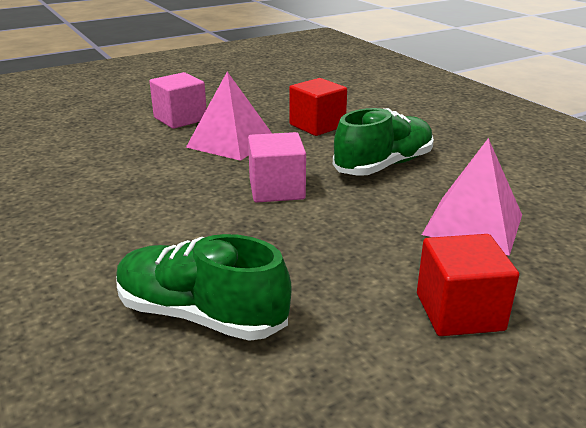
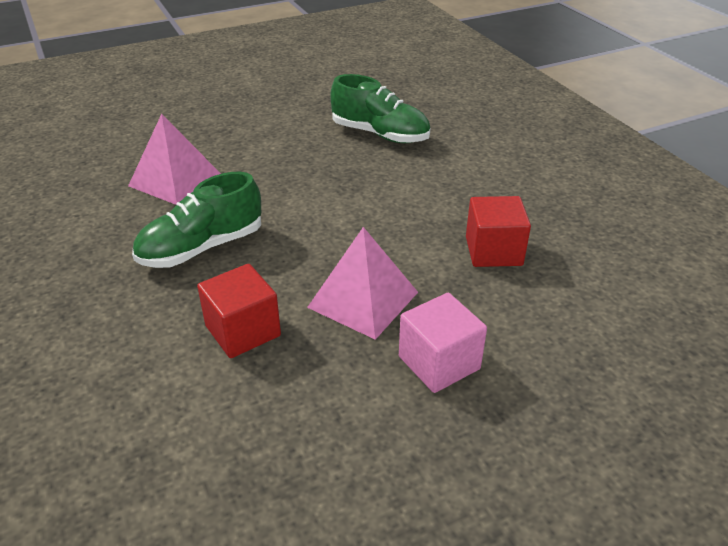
camera: 175 degrees left, 10 degrees up
pink cube [248,132,306,203] -> none
red cube [417,234,519,336] -> red cube moved to [466,196,531,267]

